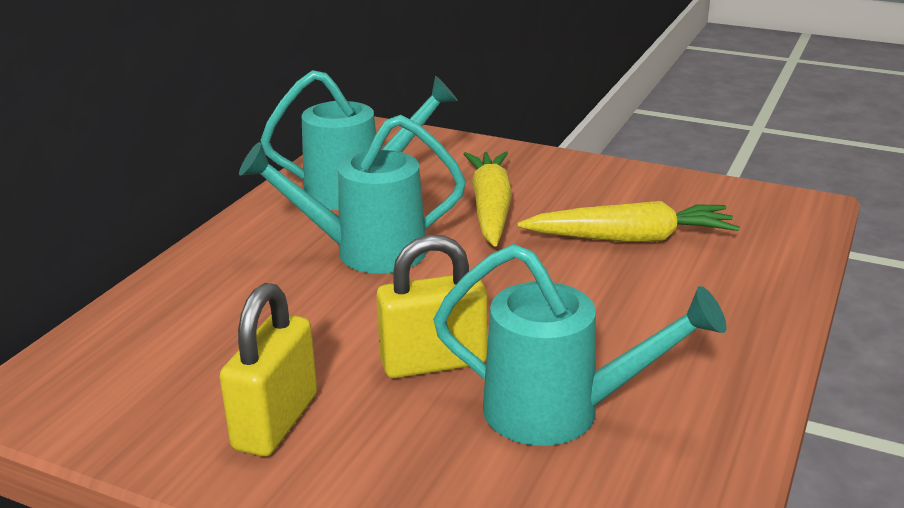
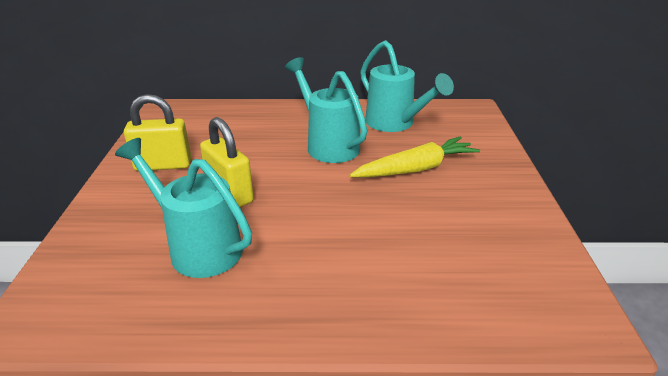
camera: 65 degrees right, 5 degrees up
turquoise watering can [433,244,727,446] -> turquoise watering can turned 135 degrees clockwise [115,138,252,278]
yellow carrot [517,201,740,242] -> none

